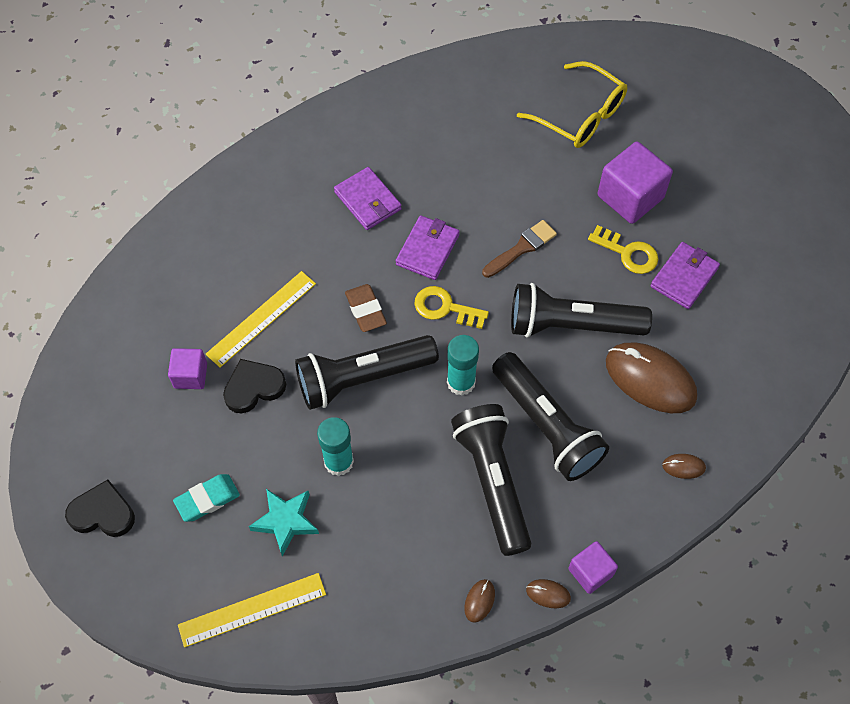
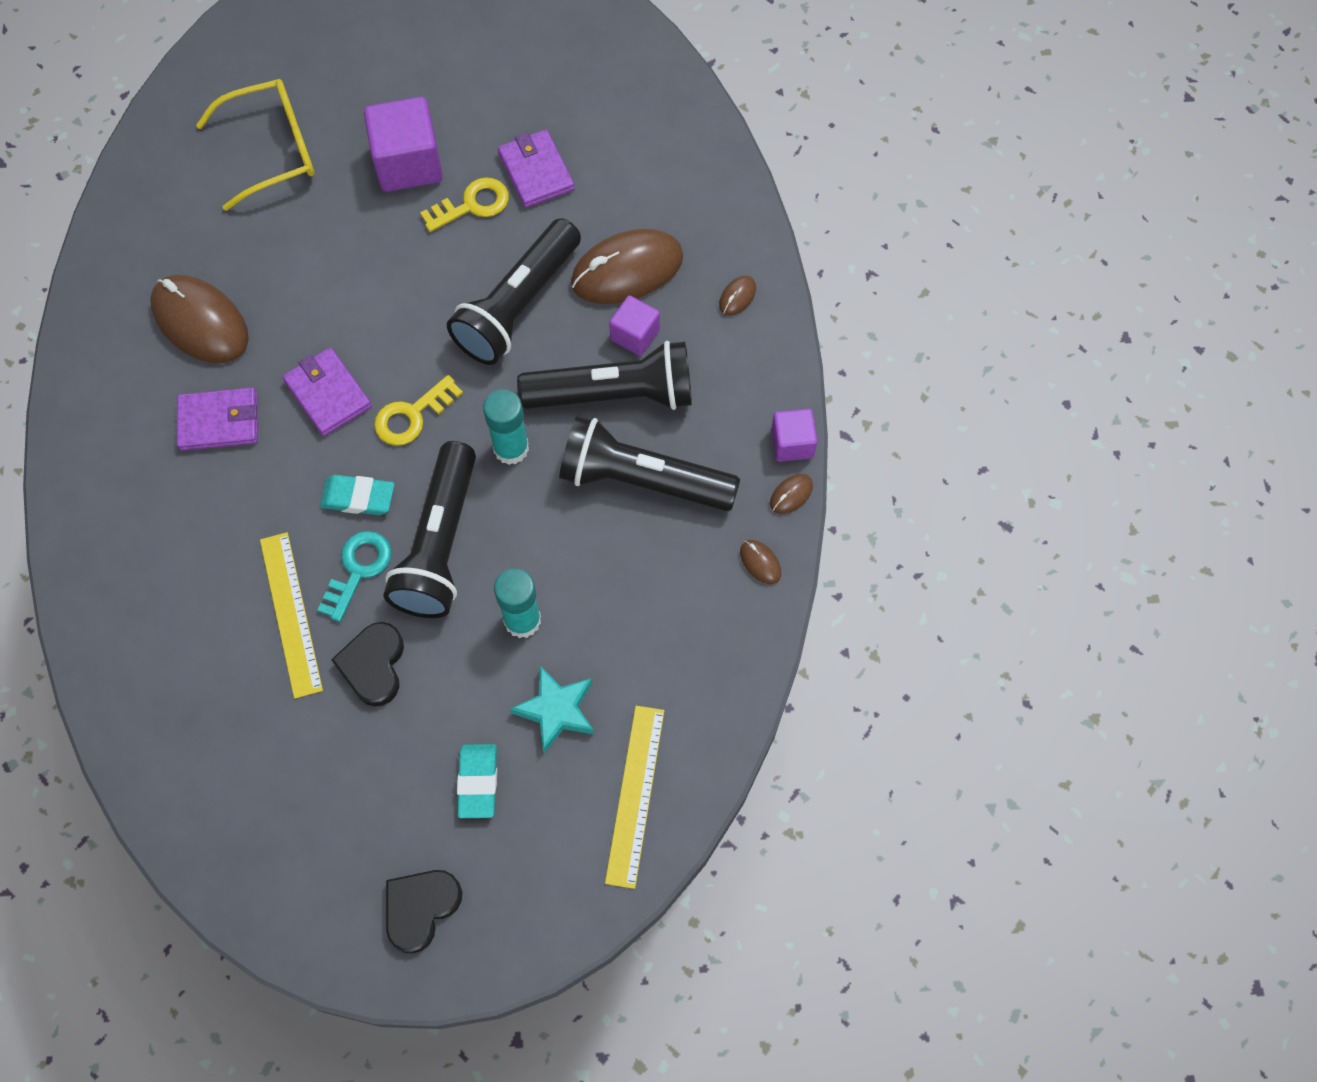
camera: 60 degrees left, 5 degrees up
purple cube [168,348,207,389] -> purple cube moved to [609,295,660,356]
brown eraser [345,284,387,332] -> turquoise eraser [320,475,394,515]
brown brush [482,220,557,278] -> none
none -> brown mouse [150,275,249,363]
none -> turquoise key [317,531,392,622]

